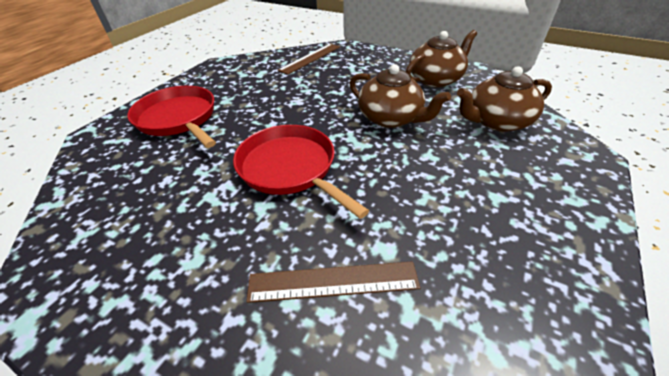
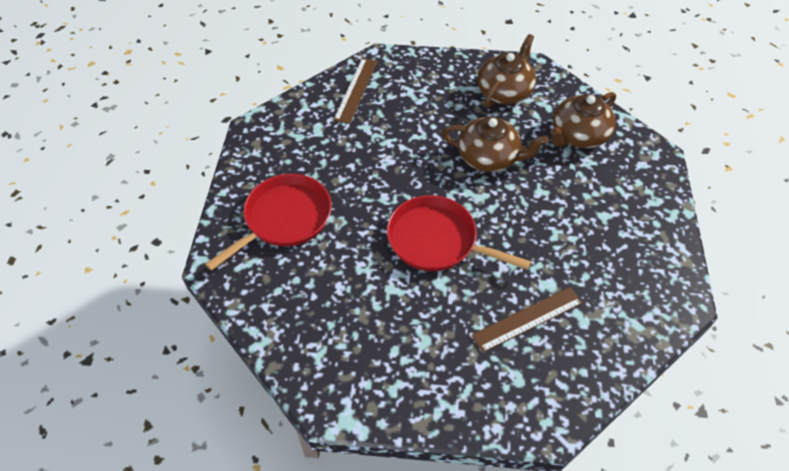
camera: 25 degrees left, 10 degrees up
red pan [127,86,216,148] -> red pan turned 105 degrees clockwise [205,174,332,271]

